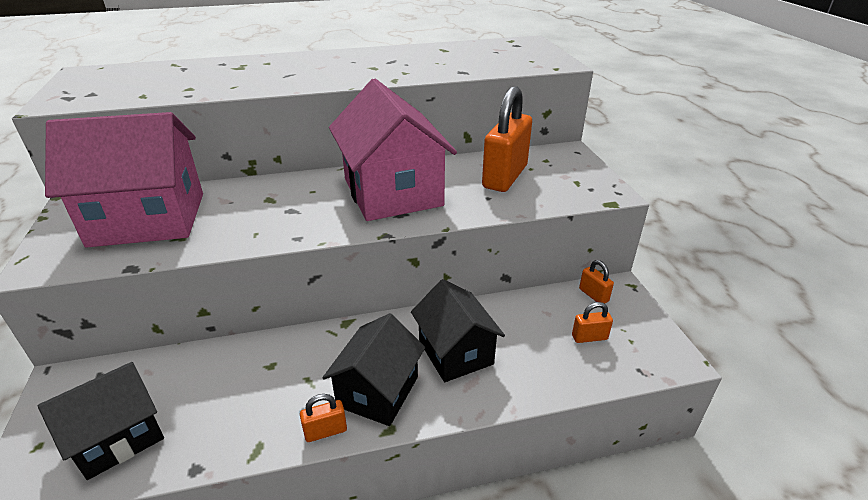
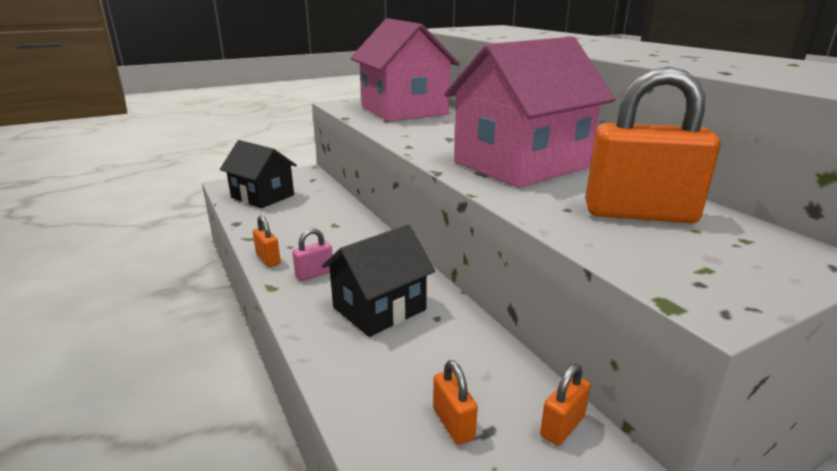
camera: 75 degrees right, 10 degrees down
black house [322,313,425,426] -> pink padlock [292,228,333,281]

